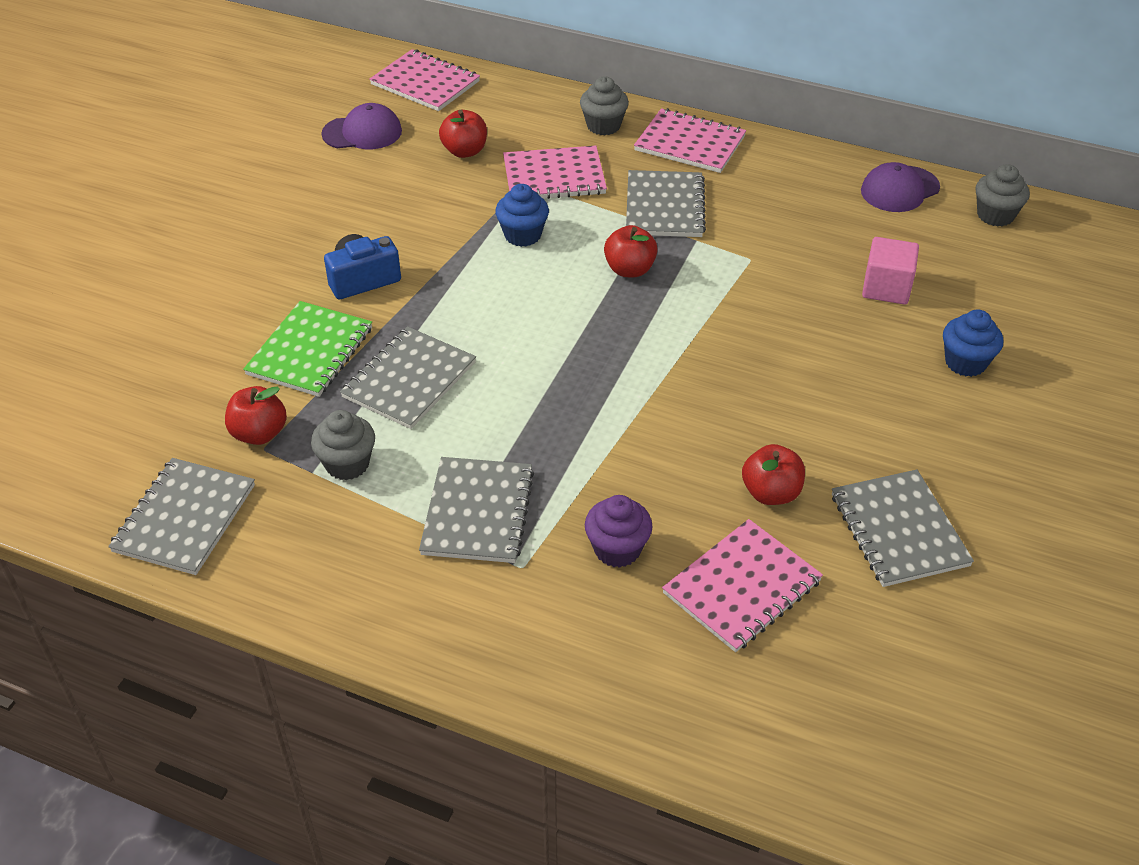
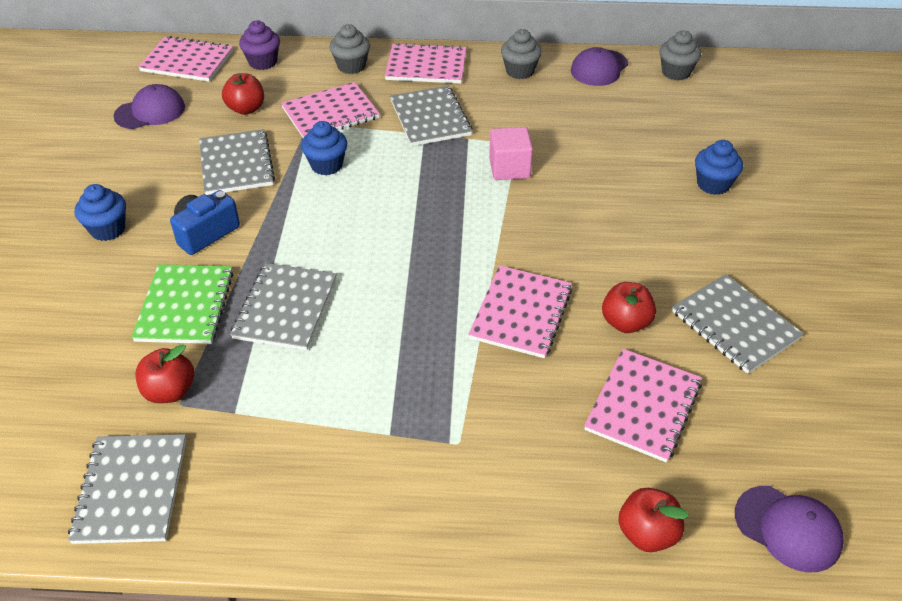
camera: 20 degrees left, 0 degrees up
grey cupcake [311,410,375,480] -> grey cupcake moved to [501,29,542,79]
grey notebook [419,457,534,563] -> grey notebook moved to [199,129,275,195]
purple cupcake [585,495,653,568] -> purple cupcake moved to [239,20,280,70]
red apple [604,225,658,277] -> red apple moved to [618,488,689,552]
pink cube [862,237,919,305] -> pink cube moved to [489,127,533,180]
none -> blue cupcake [75,184,126,241]
none -> pink notebook [468,265,572,358]
none -> purple cap [735,486,844,573]

